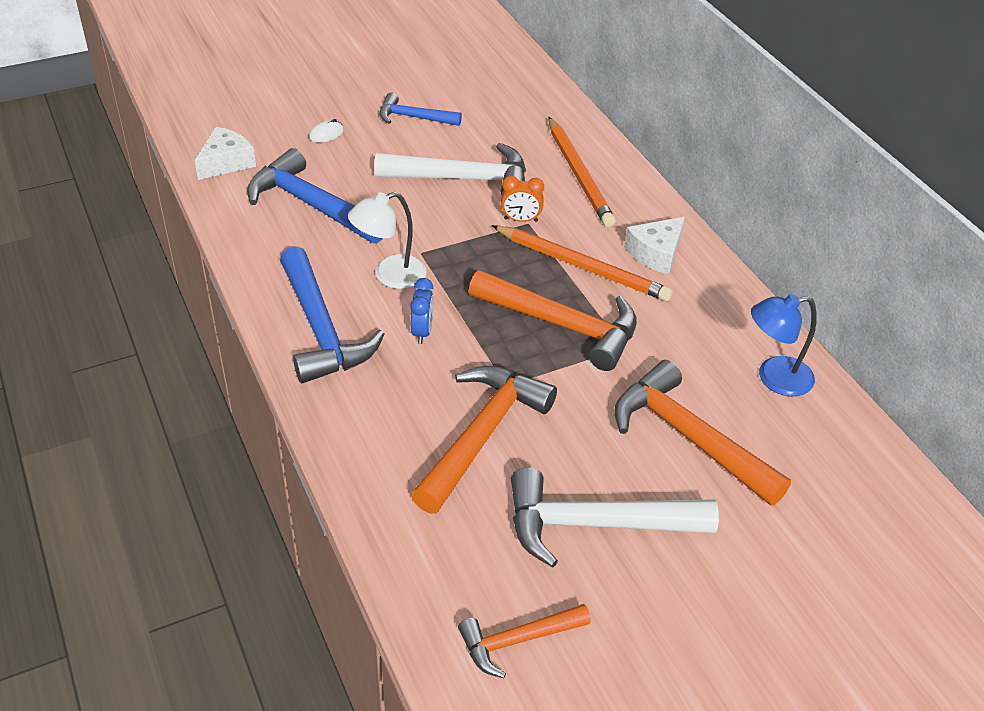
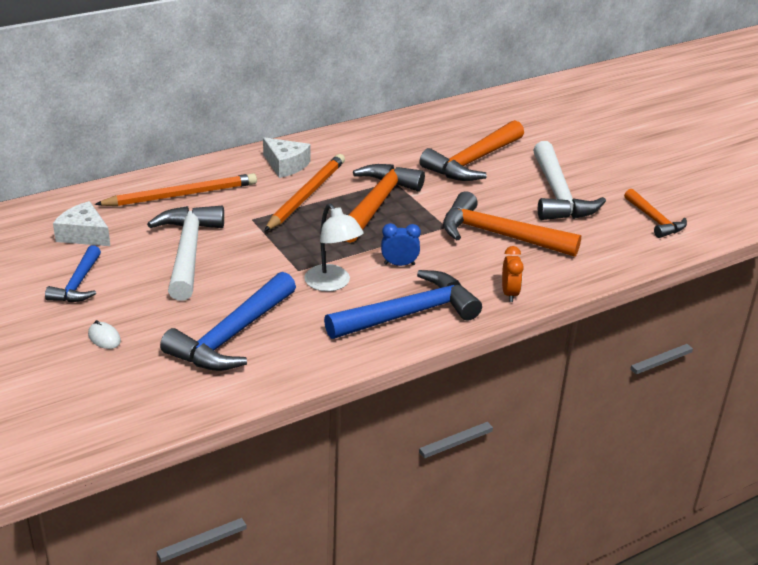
camera: 95 degrees left, 10 degrees down
white cheese [195,127,256,180] -> white cheese moved to [53,201,110,246]
orange clock [501,176,544,222] -> orange clock moved to [502,246,524,302]
blue lamp [751,294,817,396] -> none

